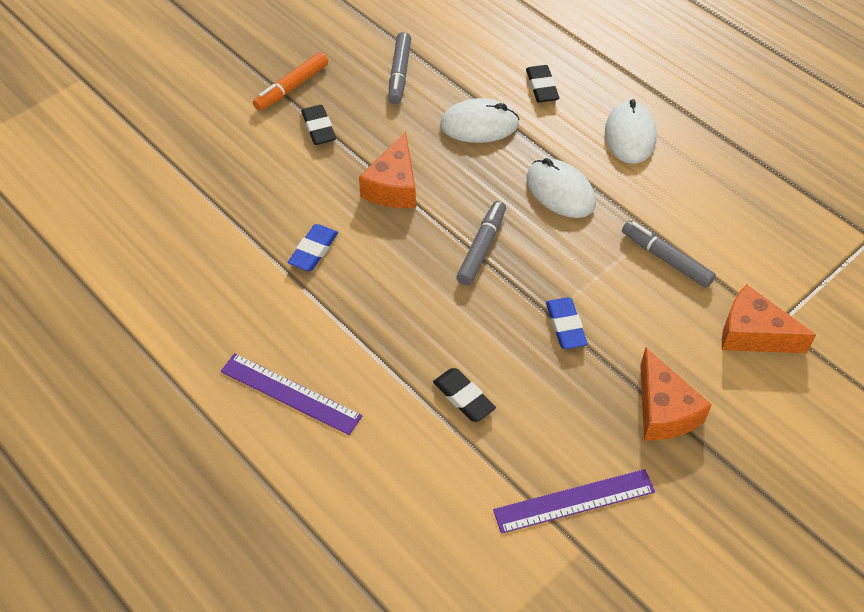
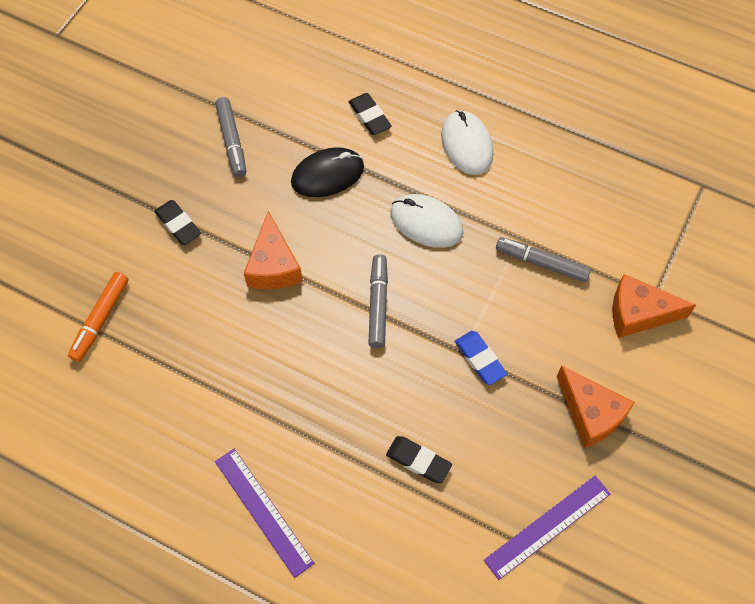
camera: 20 degrees left, 10 degrees up
purple ruler [221,353,362,435] -> purple ruler turned 45 degrees clockwise [215,449,314,578]
orange marker [253,52,328,111] -> orange marker moved to [68,272,128,362]
blue eraser [288,224,338,271] -> none
white mouse [440,98,519,143] -> black mouse [291,147,364,197]

